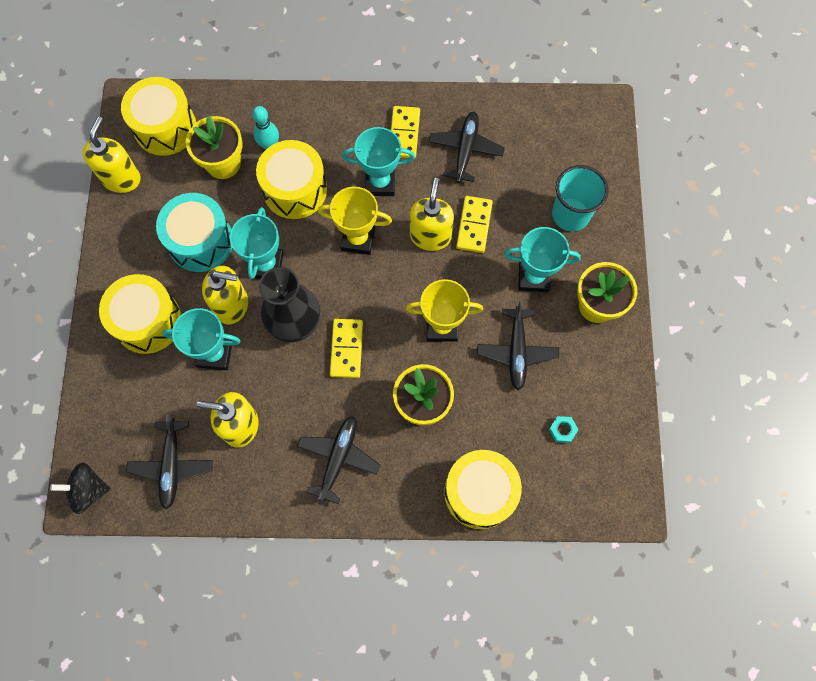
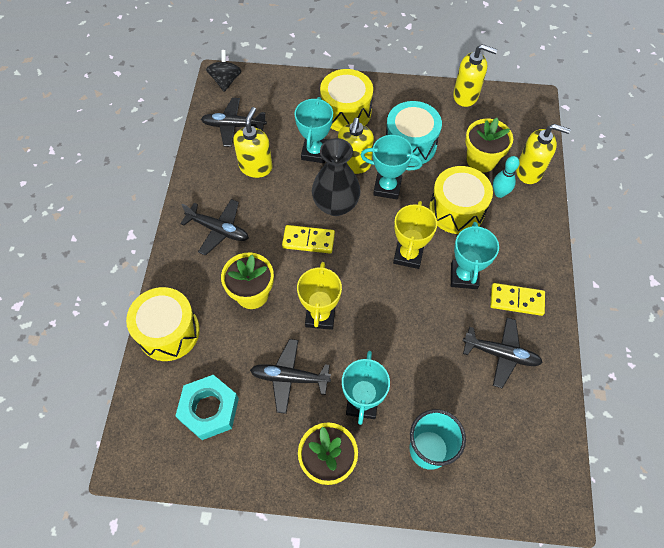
camera: 95 degrees right, 10 degrees down
yellow drum [121,77,196,156] -> none
yellow soap dispenser [410,178,454,251] -> yellow soap dispenser moved to [516,124,570,184]
yellow domino [456,196,493,253] -> none
turquoise nut [549,416,579,443] -> turquoise nut [175,375,239,440], size x2.33

